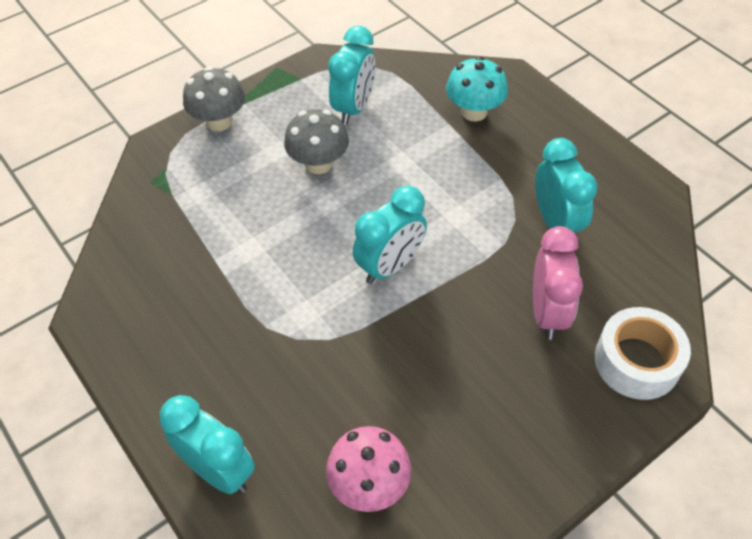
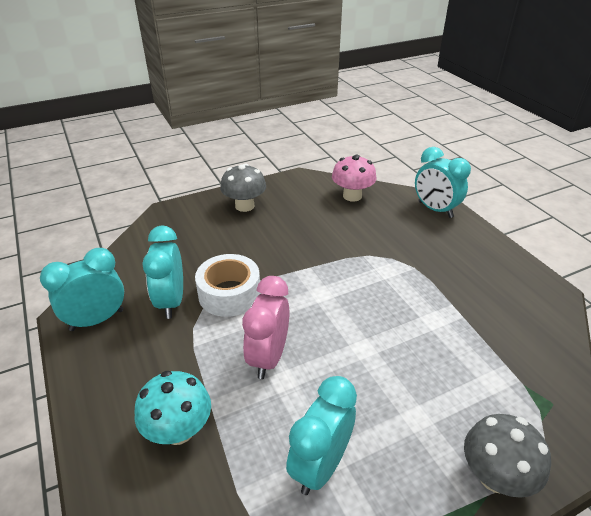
camera: 170 degrees left, 15 degrees down
grey mushroom [284,109,349,174] -> grey mushroom moved to [220,163,266,212]
turquoise clock [353,186,427,284] -> turquoise clock moved to [40,248,124,331]
pink clock [533,226,583,340] -> pink clock moved to [242,276,289,379]
white tape [595,307,691,400] -> white tape moved to [195,254,261,317]

